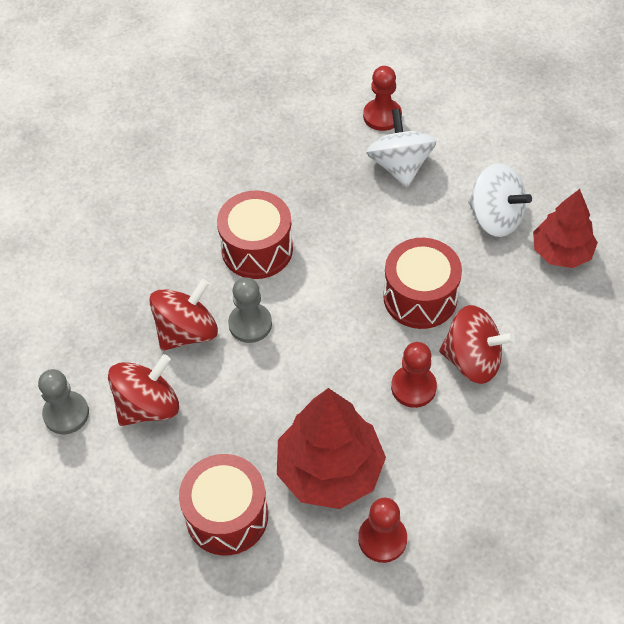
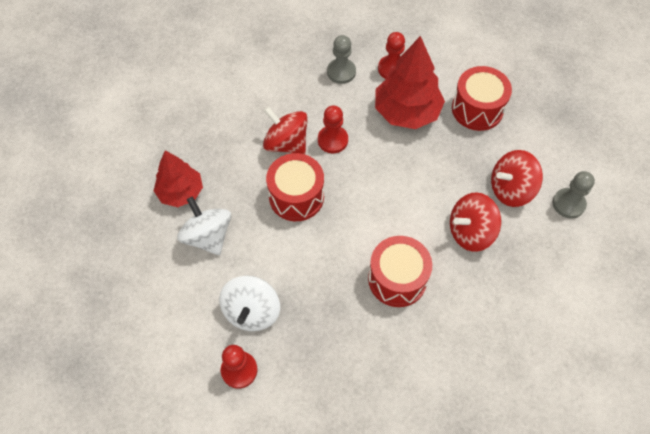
camera: 160 degrees left, 5 degrees up
grey pawn [228,277,272,343] -> grey pawn moved to [327,35,356,84]

